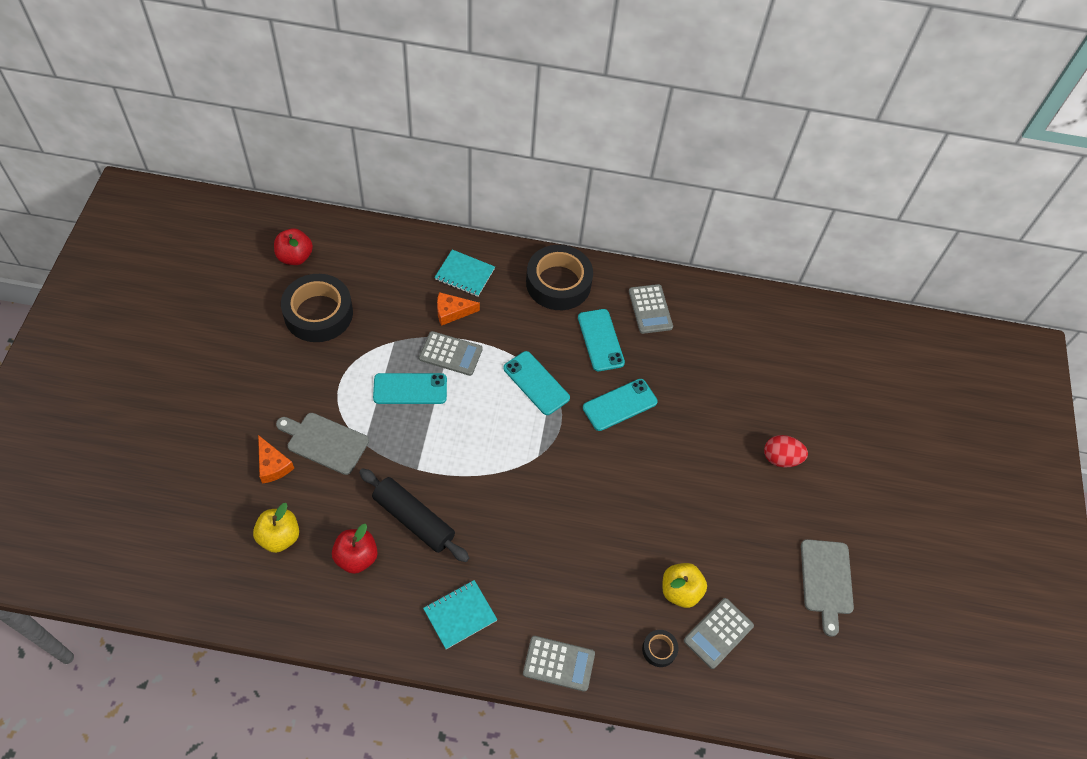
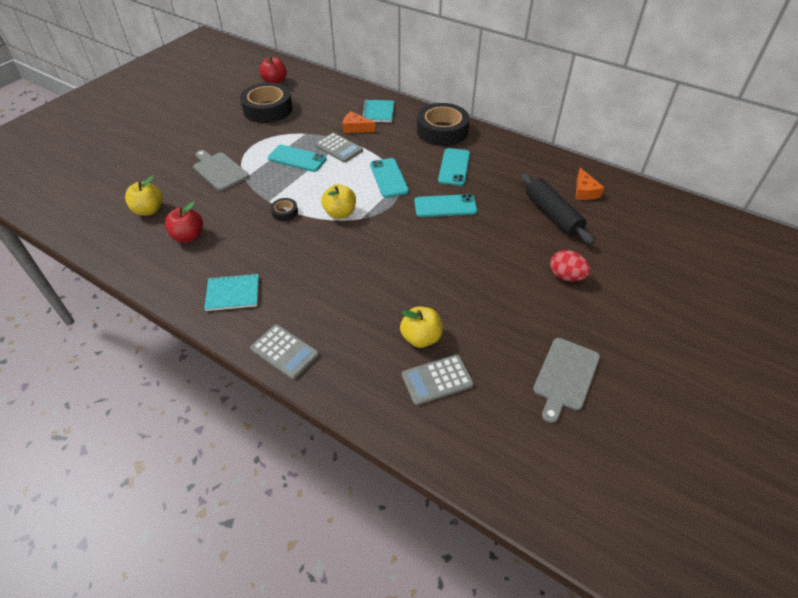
camera: 30 degrees right, 10 degrees down
orange cheese [258,435,294,484] -> orange cheese moved to [575,168,604,200]
black rolling pin [359,468,469,562] -> black rolling pin moved to [521,173,594,244]
turquoise notebook [434,250,495,297] -> turquoise notebook turned 45 degrees clockwise [362,100,394,122]
grey calculator [629,284,673,334] -> none
black tape [642,630,678,667] -> black tape moved to [271,198,298,221]
none -> yellow apple [321,184,356,219]

